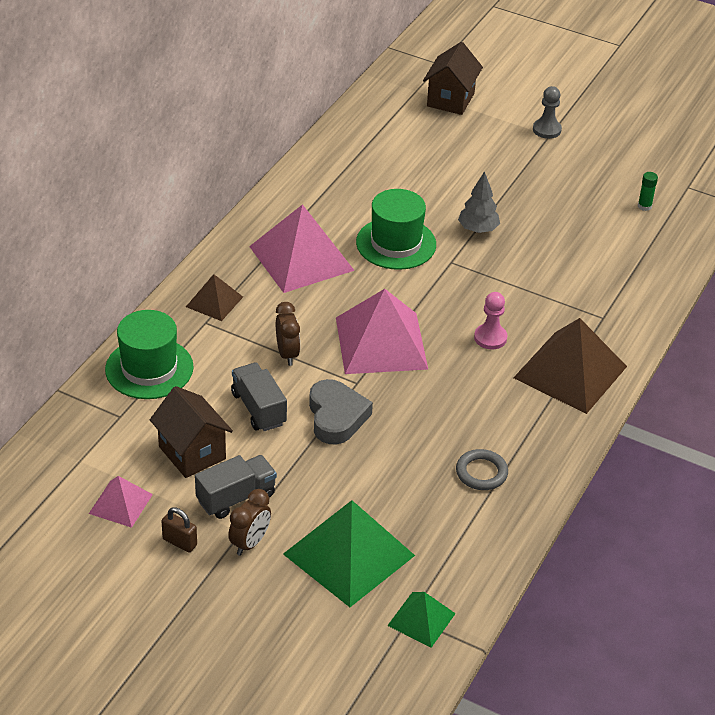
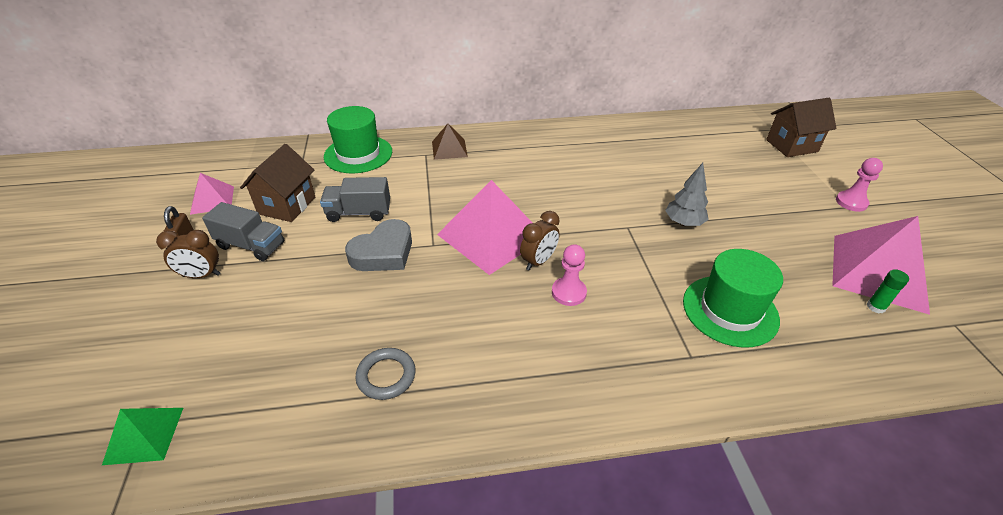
camera: 55 degrees right, 0 degrees up
grey truck [231,363,287,431] -> grey truck turned 120 degrees counterclockwise [320,177,390,222]
pink pyramid [249,204,355,293] -> pink pyramid moved to [832,216,930,315]
brown clock [276,302,300,366] -> brown clock moved to [520,211,560,270]
green pyramid [283,500,415,607] -> none
green hat [356,189,436,270] -> green hat moved to [683,249,783,348]
brown pyramid [513,318,627,414] -> none
grey pawn [533,86,562,139] -> pink pawn [836,158,883,212]

